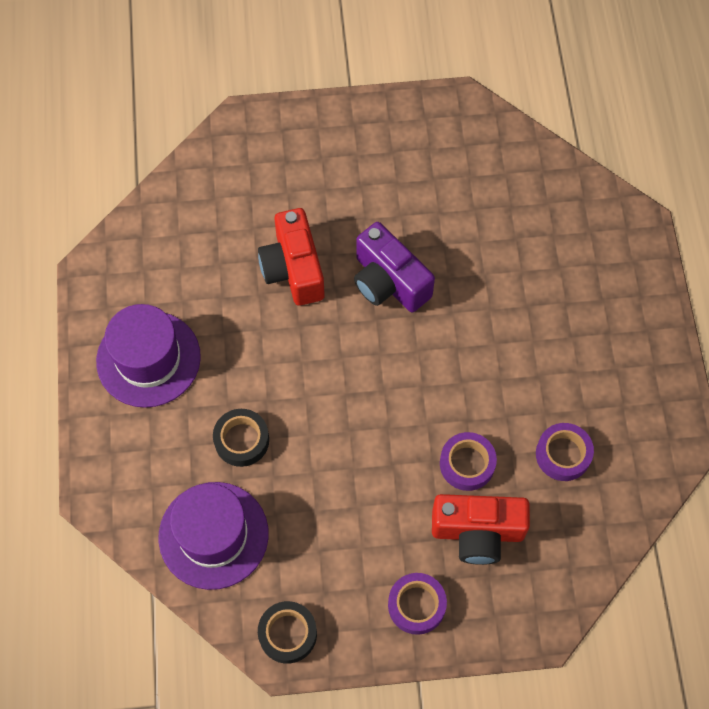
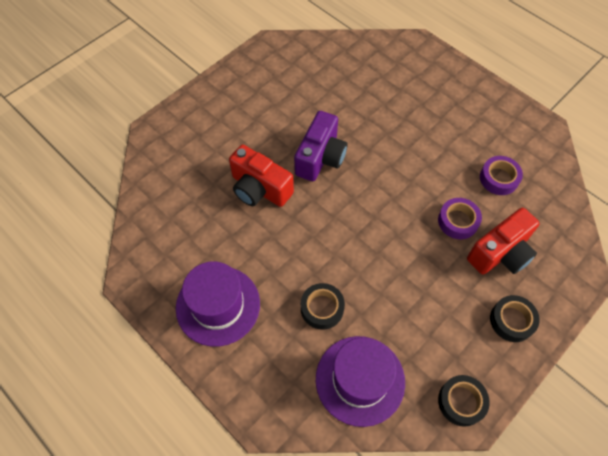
camera: 40 degrees left, 5 degrees down
purple camera [354,222,435,312] -> purple camera turned 75 degrees counterclockwise [294,111,348,181]
purple tape [388,573,447,635] -> black tape [490,295,540,342]

